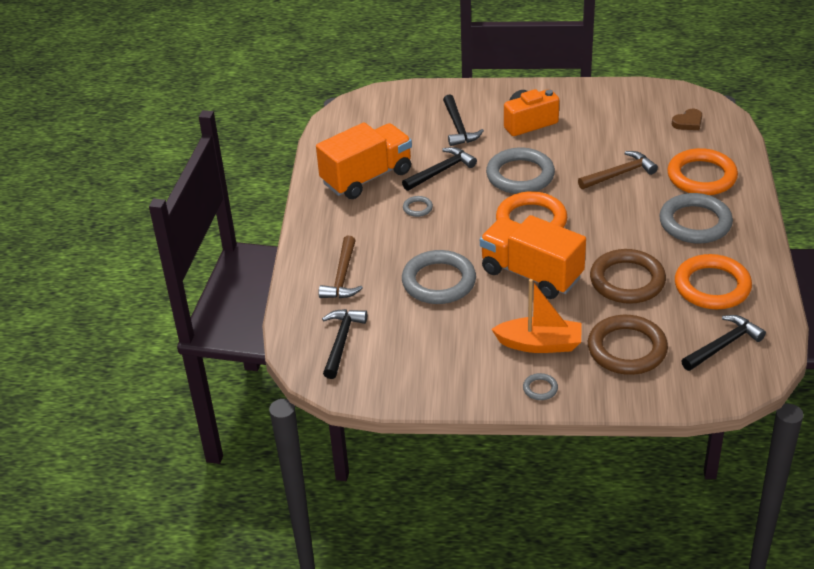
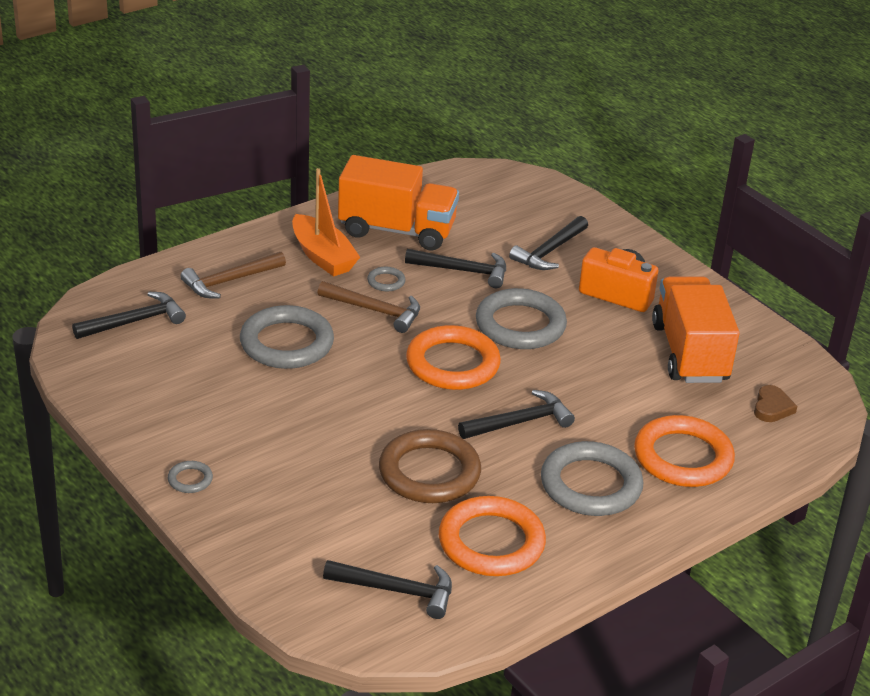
camera: 45 degrees right, 5 degrees down
orange truck [480,215,586,299] -> orange truck moved to [652,277,740,383]
orange boat [491,279,581,353] -> orange boat moved to [292,168,360,277]
brown hammer [578,151,658,189] -> brown hammer moved to [318,281,420,333]
brown ring [588,315,668,375] -> none
brown heart [672,109,702,130] -> brown heart turned 90 degrees counterclockwise [754,385,797,422]
none -> black hammer [458,390,575,439]

